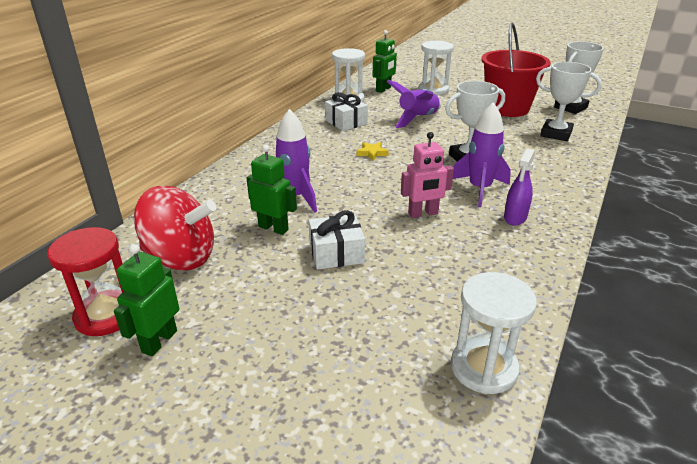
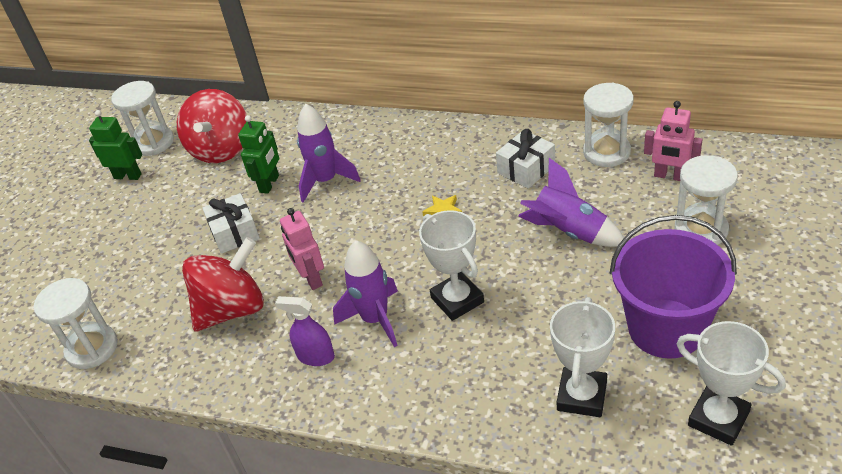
camera: 85 degrees right, 10 degrees up
red hourglass [47,227,124,336] -> white hourglass [111,81,174,156]
green robot [373,30,397,93] -> pink robot [644,101,702,181]
red bucket [481,23,551,117] -> purple bucket [610,215,737,359]
none -> red spinning top [182,237,264,331]

